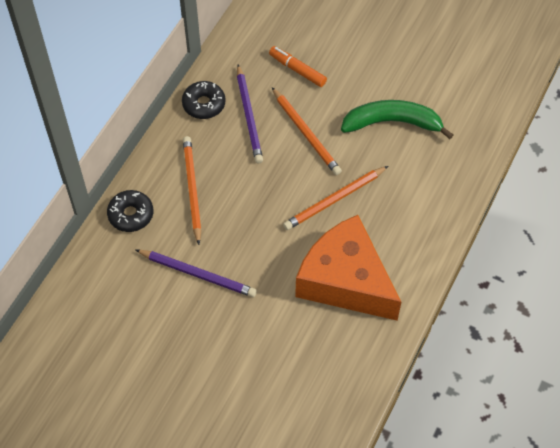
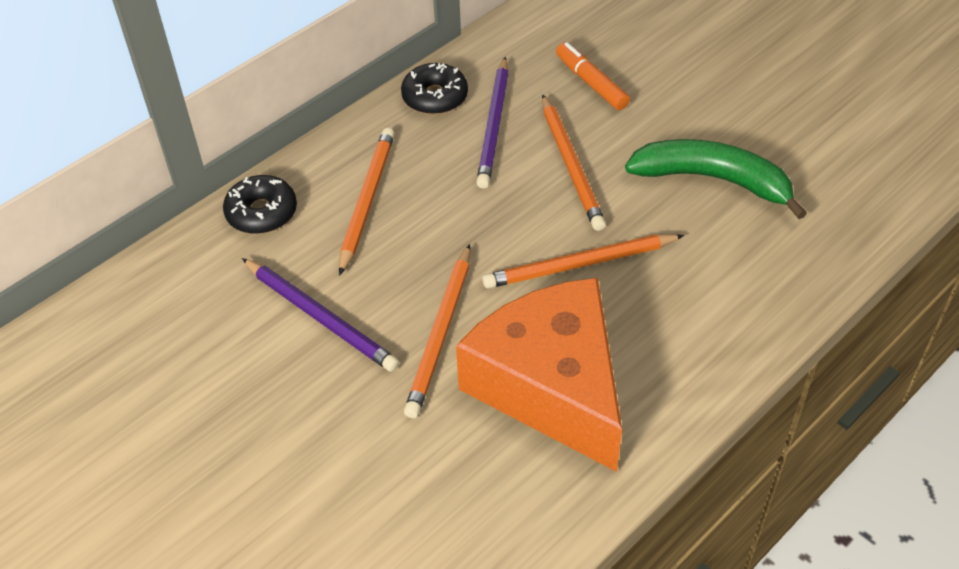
camera: 20 degrees right, 10 degrees down
none -> orange pencil [404,244,470,418]

